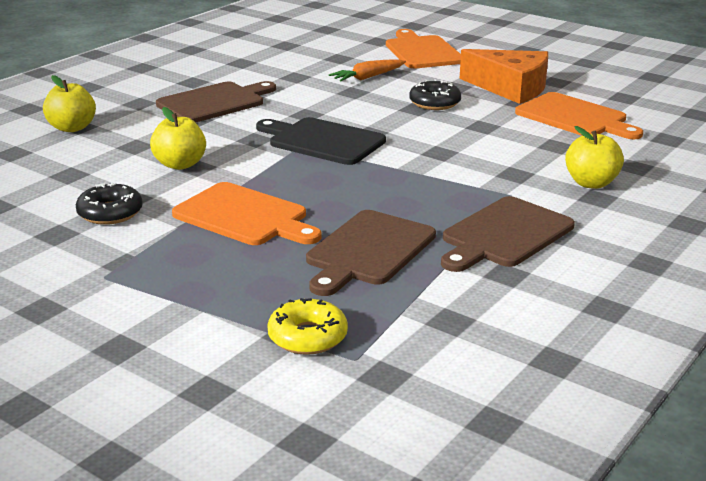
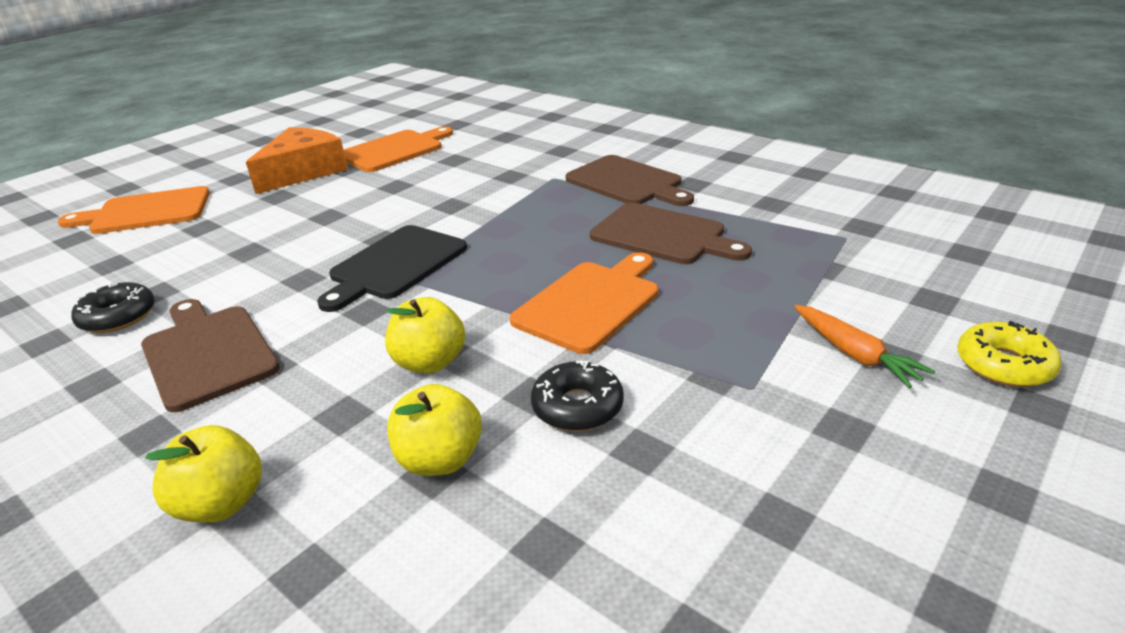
camera: 85 degrees left, 5 degrees up
yellow donut [267,298,348,355] -> yellow donut moved to [957,321,1062,387]
orange carrot [329,59,406,82] -> orange carrot moved to [794,305,935,388]
black donut [409,79,461,110] -> black donut moved to [71,282,155,333]
yellow apple [565,126,624,189] -> yellow apple moved to [387,384,482,476]

